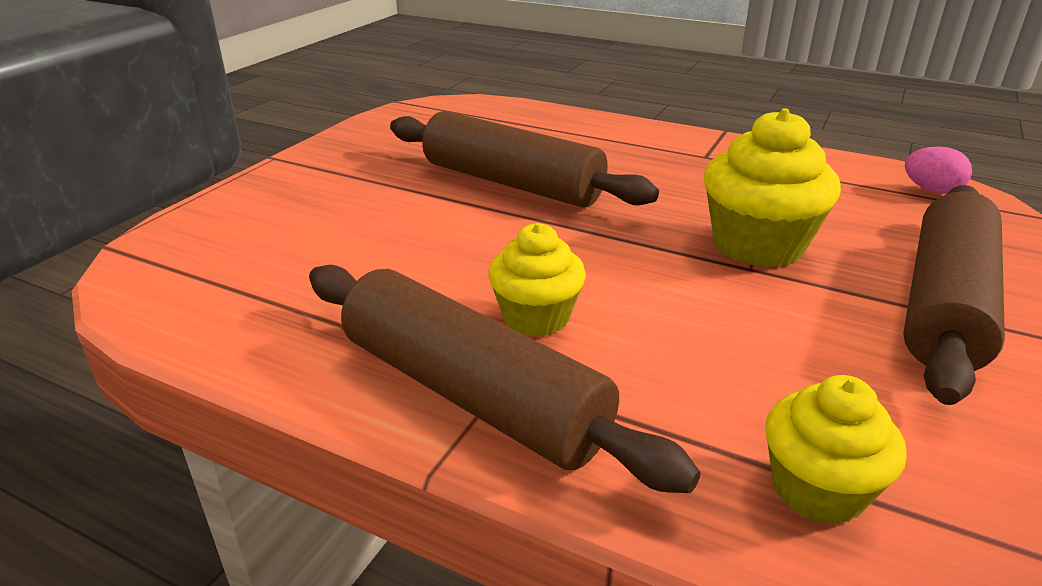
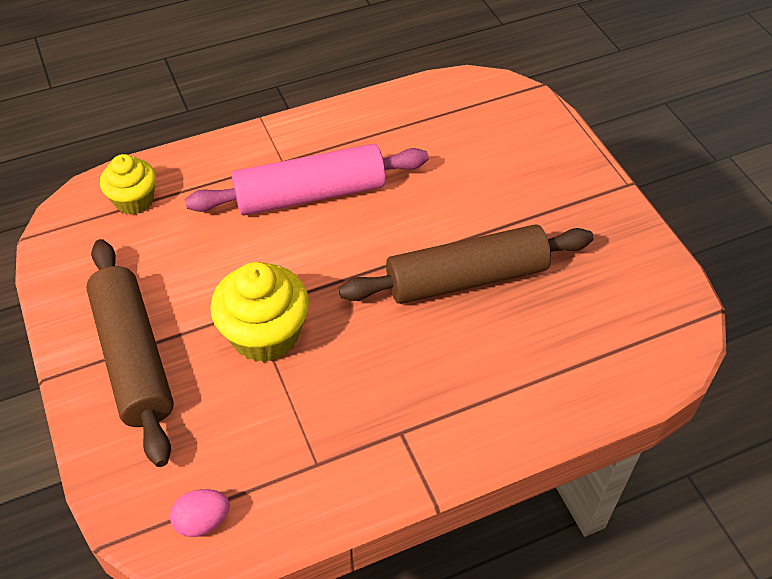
camera: 130 degrees right, 20 degrees up
brown rolling pin [309,265,701,493] -> none
yellow cupcake [488,223,586,337] -> pink rolling pin [185,144,429,216]

